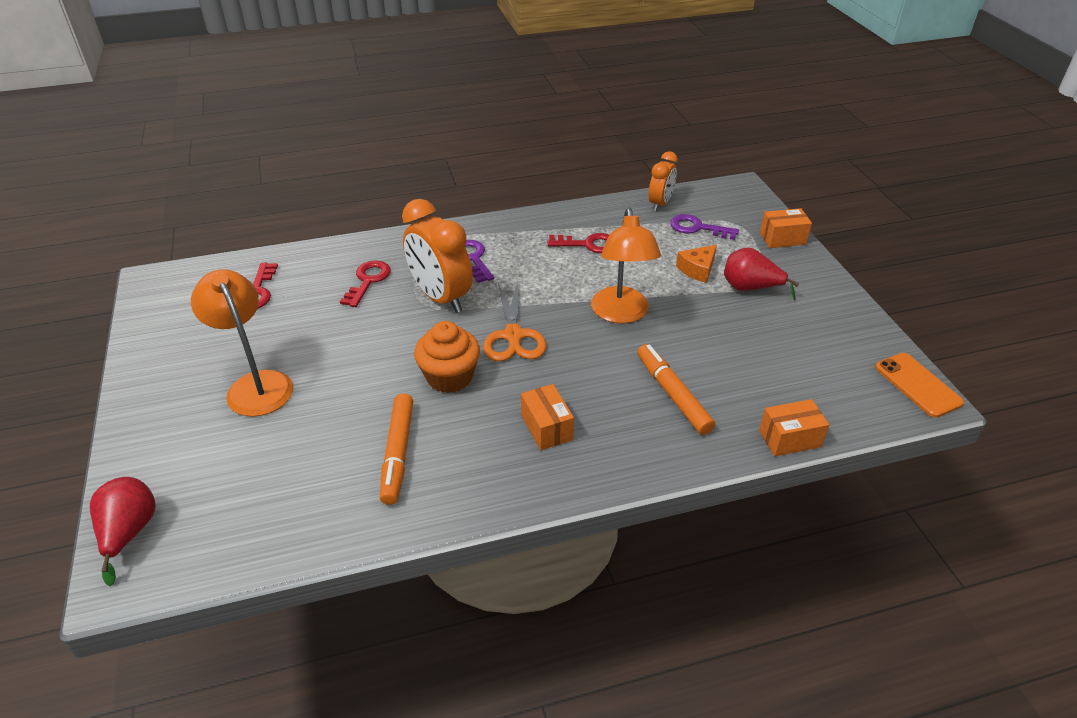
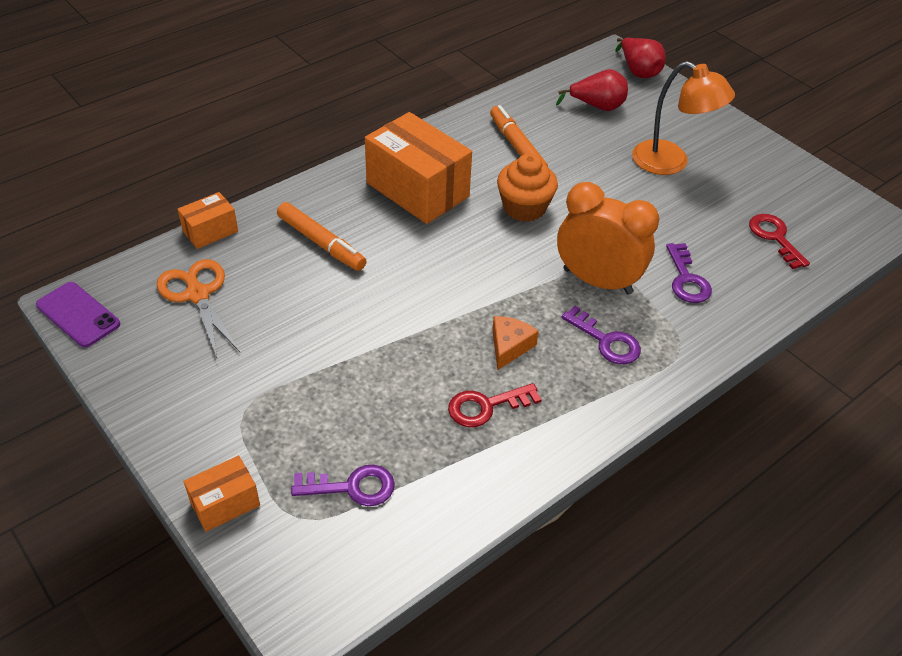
camera: 155 degrees right, 5 degrees up
red key [340,261,391,307] -> purple key [666,243,712,303]
orange scissors [483,280,546,361] -> orange scissors moved to [157,259,240,358]
orange box [521,384,574,450] -> orange box [365,112,472,224], size x2.01
orange lamp [591,208,661,324] -> none
orange clock [649,151,678,211] -> none
orange cheese [676,245,717,283] -> orange cheese moved to [492,316,539,370]
red pear [724,248,799,300] -> red pear moved to [556,69,628,111]
orange phone [875,353,964,418] -> purple phone [36,282,120,347]

